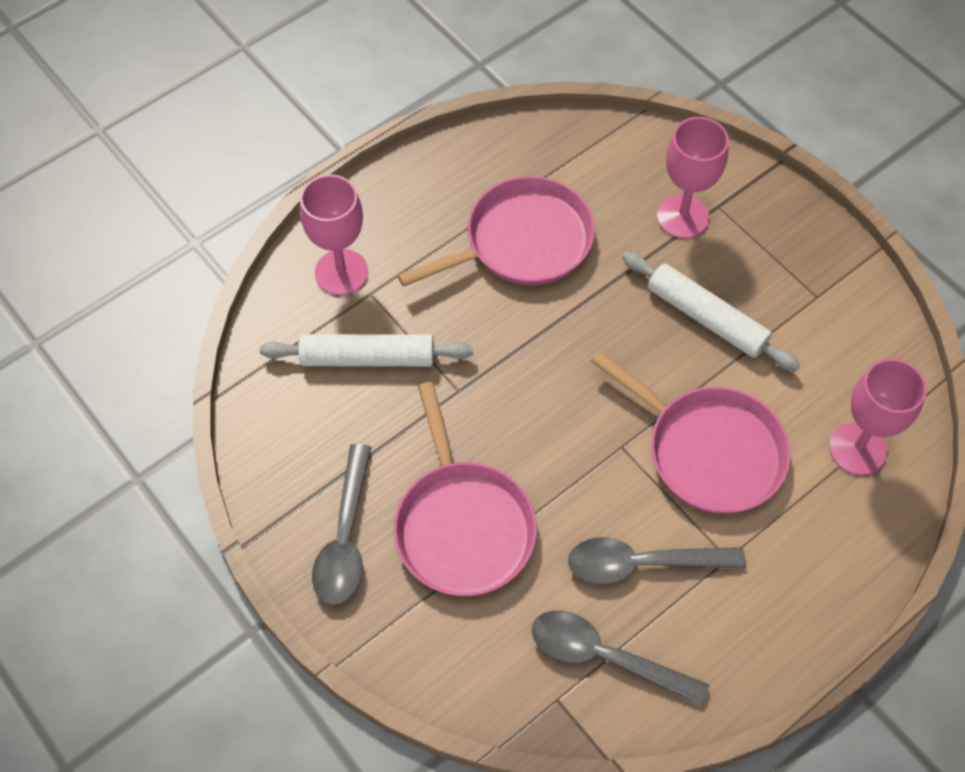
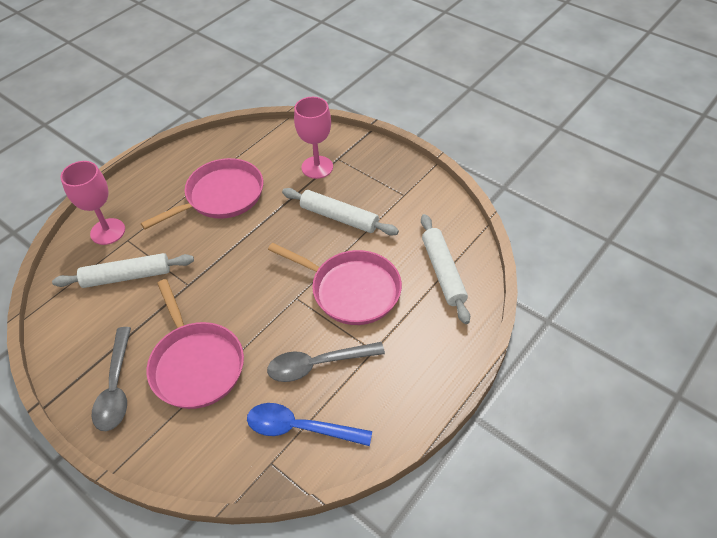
camera: 10 degrees left, 10 degrees down
grey spoon [531,610,709,706] -> blue spoon [247,403,372,446]
pink goblet [829,358,927,475] -> white rolling pin [421,214,470,324]

